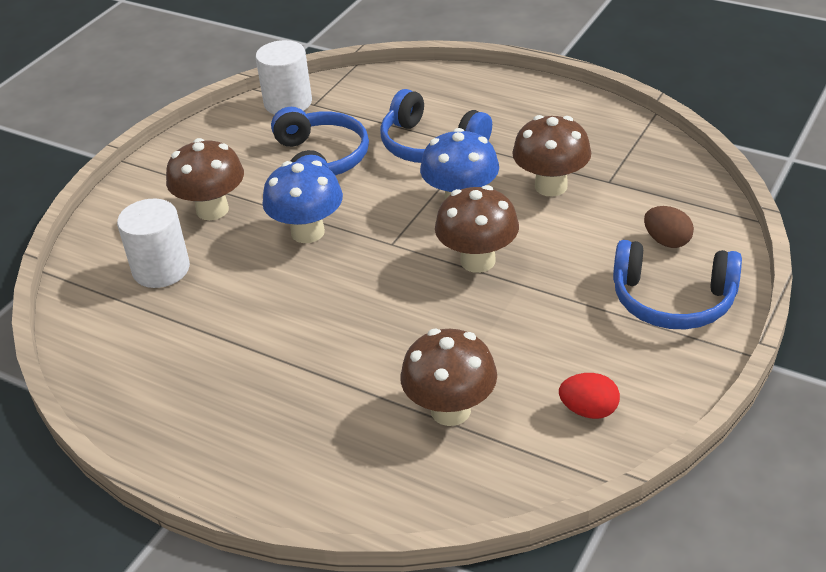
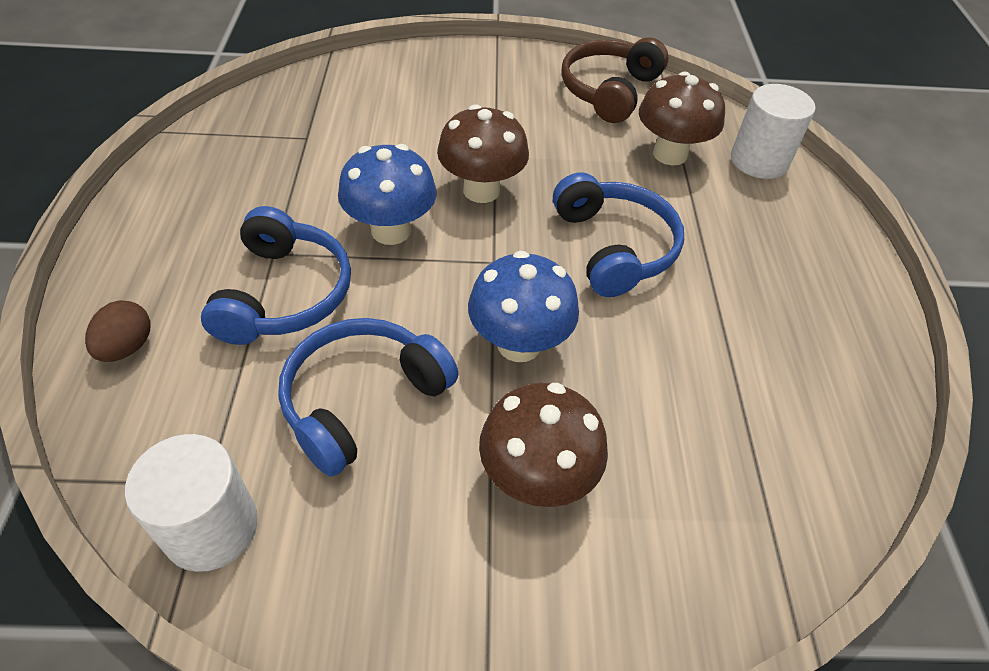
camera: 125 degrees left, 10 degrees up
white cylinder [117,199,190,288] -> white cylinder moved to [731,84,815,179]
brown mushroom [512,115,591,196] -> none
red egg [559,373,620,419] -> brown headphones [561,37,668,123]
blue headphones [613,240,742,329] -> blue headphones moved to [553,173,684,297]
brown egg [644,206,694,248] -> brown egg moved to [85,300,151,362]

